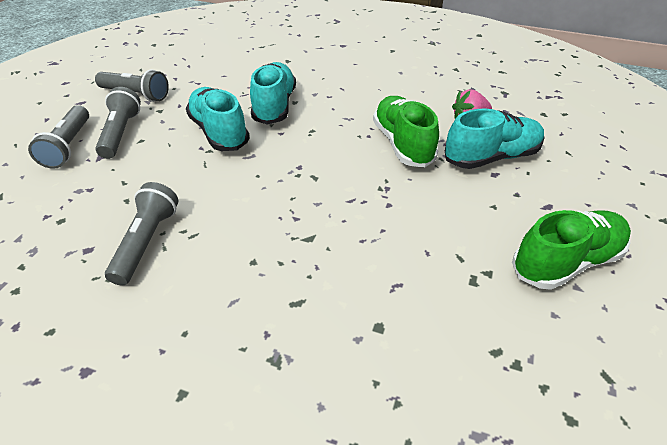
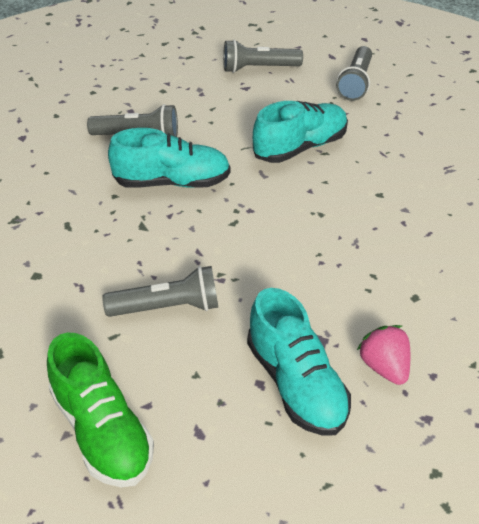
camera: 85 degrees right, 0 degrees up
grey flashlight [95,87,141,159] -> grey flashlight moved to [102,266,218,317]
turquoise shoe [250,62,296,125] -> turquoise shoe moved to [108,128,231,188]
green shoe [373,96,439,168] -> none

